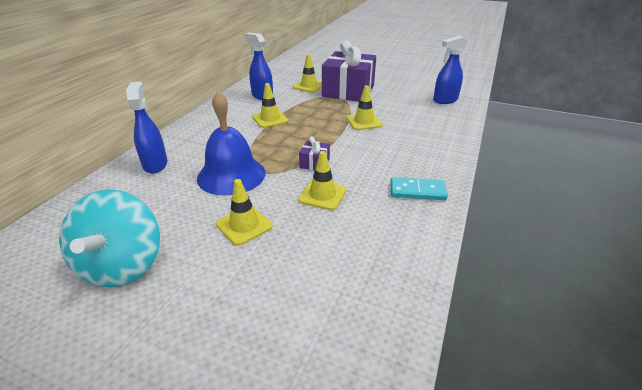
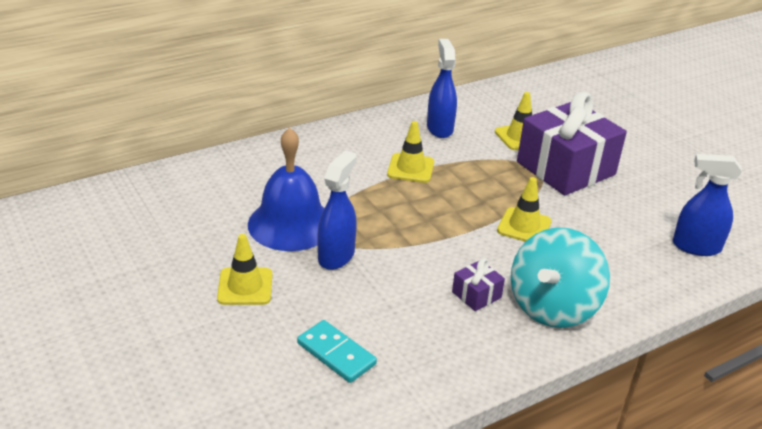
camera: 35 degrees right, 0 degrees up
turquoise spinning top [59,189,160,288] -> turquoise spinning top moved to [511,228,610,328]
blue spray bottle [126,81,167,173] -> blue spray bottle moved to [317,150,357,270]
yellow traffic cone [298,151,347,210] -> none
purple gift [299,136,330,170] -> purple gift moved to [452,258,505,311]
turquoise domino [390,177,448,200] -> turquoise domino moved to [297,320,377,383]

